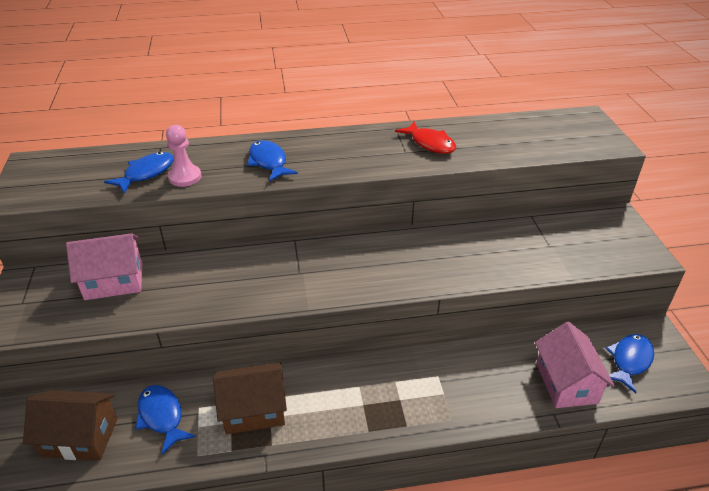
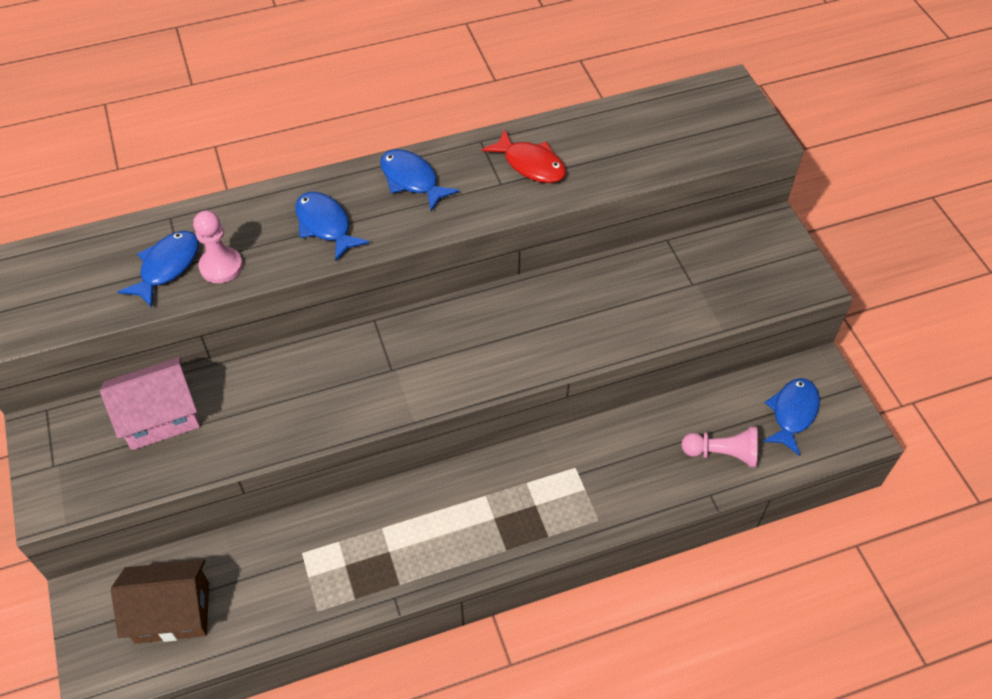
camera: 10 degrees left, 15 degrees up
blue fish [135,385,196,455] -> blue fish moved to [380,149,459,211]
brown house [213,362,287,434] -> none
pink house [535,322,615,408] -> pink pawn [681,426,758,467]

